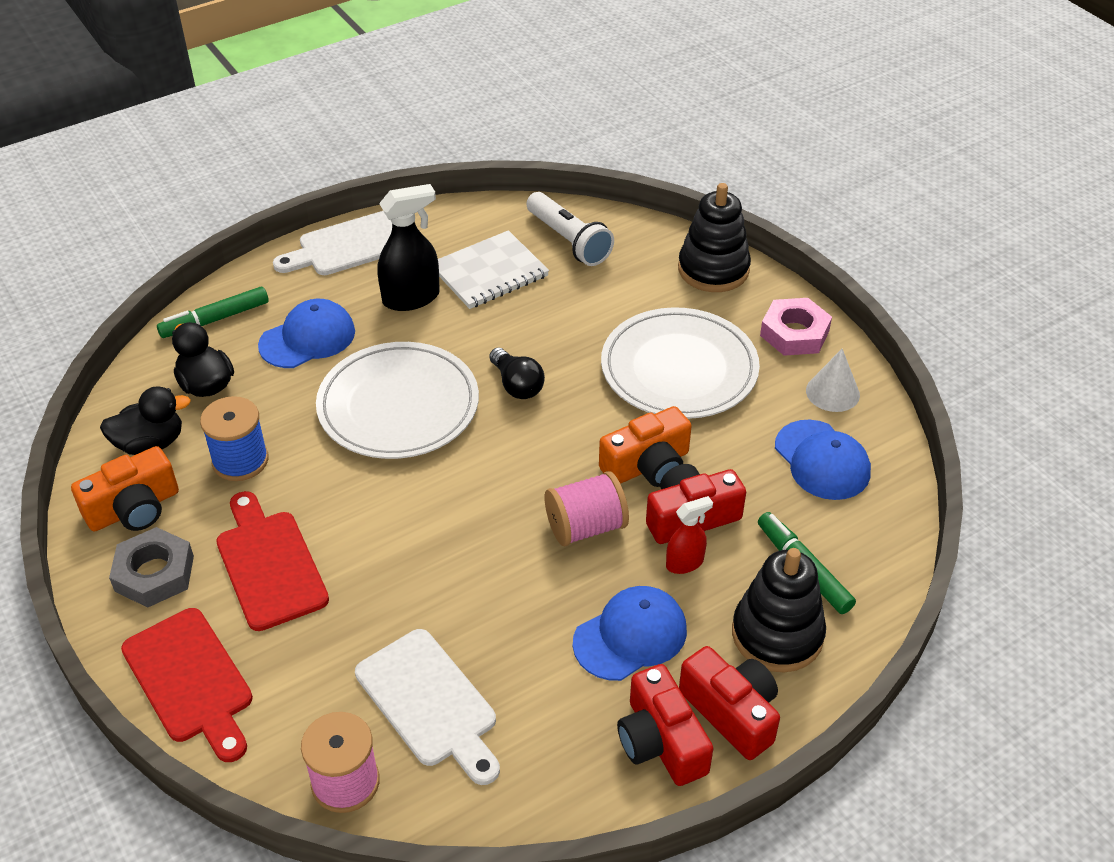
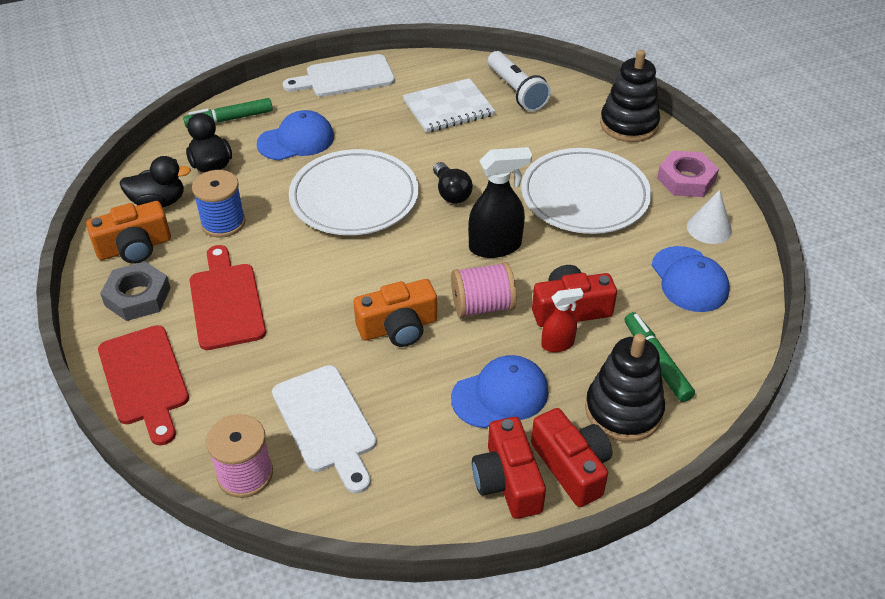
camera: 10 degrees right, 0 degrees up
black spray bottle [377,184,440,311] -> black spray bottle moved to [468,147,532,258]
orange camera [599,406,692,487] -> orange camera moved to [354,279,437,347]

